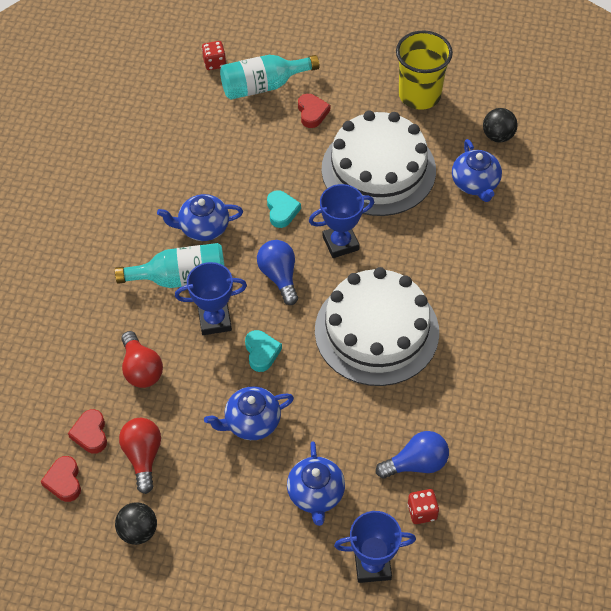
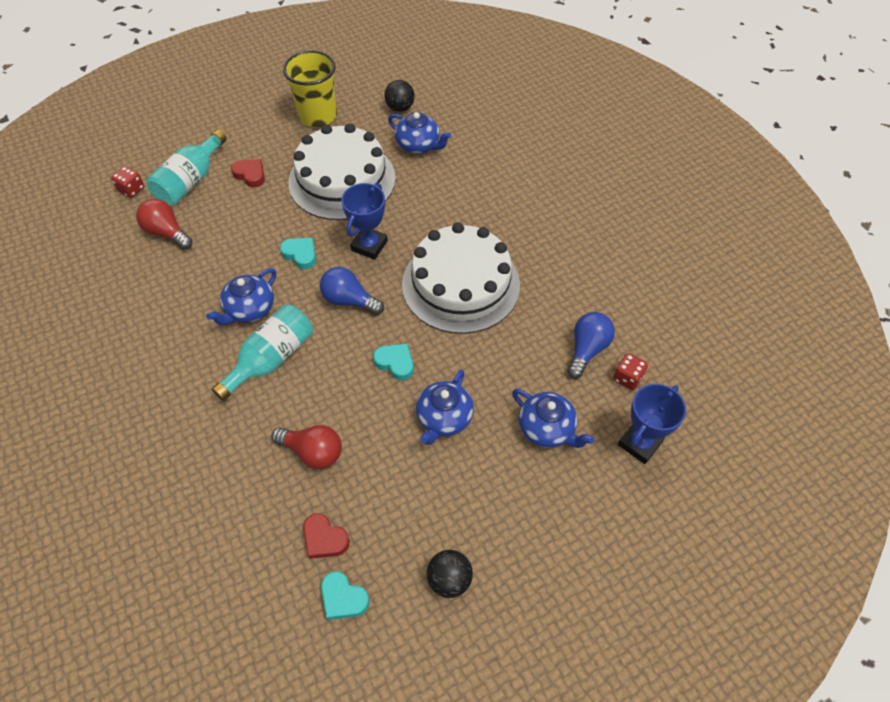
camera: 45 degrees left, 0 degrees up
red heart [41,456,81,502] -> turquoise heart [321,571,369,620]
red light bulb [119,418,161,494] -> red light bulb moved to [136,199,193,249]
blue trophy [175,262,247,335] -> none

